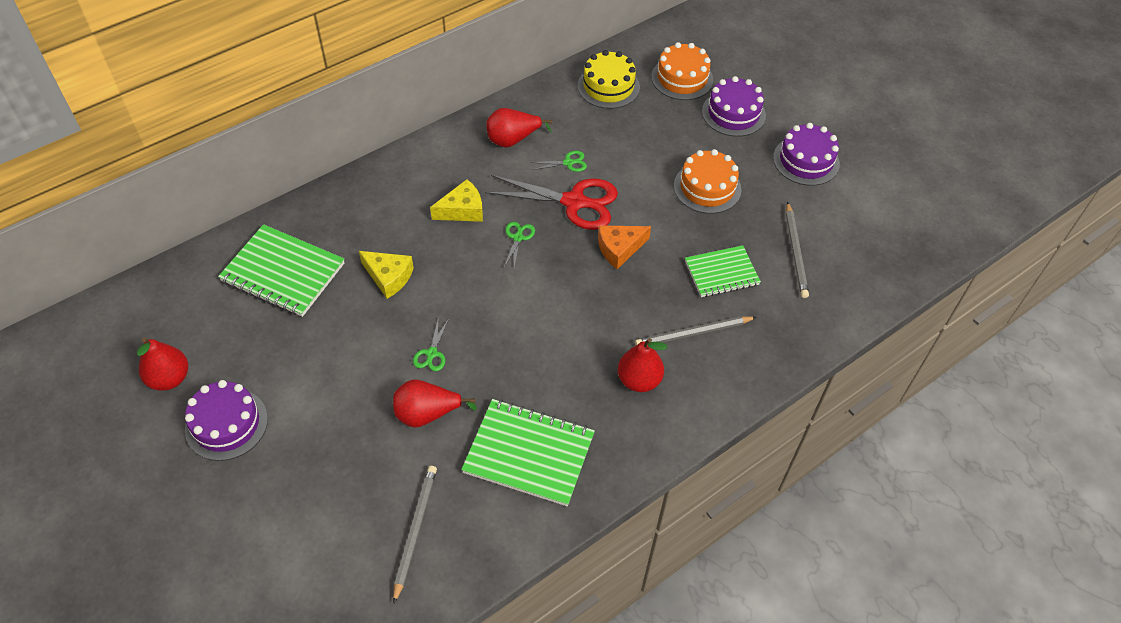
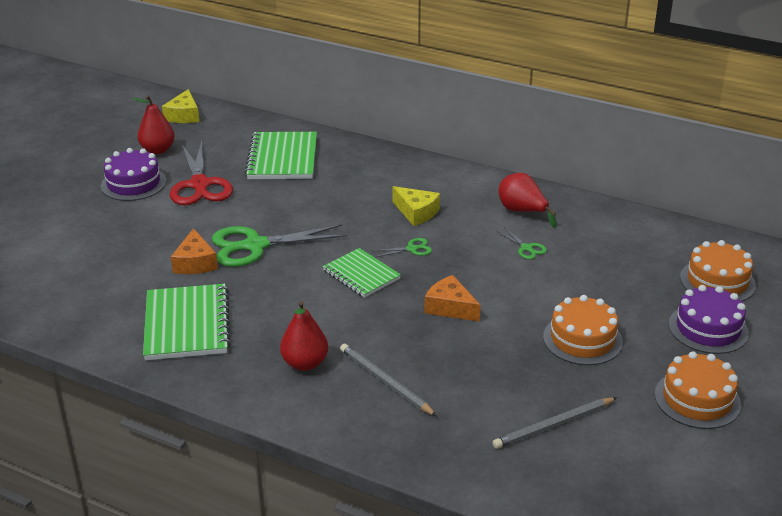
camera: 65 degrees right, 20 degrees down
yellow cheese [359,251,414,299] -> yellow cheese moved to [162,89,199,123]
red pear [393,379,477,428] -> orange cheese [171,228,218,274]
grey pencil [393,466,437,604] -> none
green scissors [413,317,449,371] -> green scissors [212,224,347,267], size x2.27
red scissors [485,175,618,230] -> red scissors moved to [170,141,233,205]
yellow cake [577,50,640,109] -> none
green notebook [685,245,761,297] -> green notebook moved to [323,248,401,298]
purple cake [773,123,840,186] -> orange cake [655,351,741,429]

